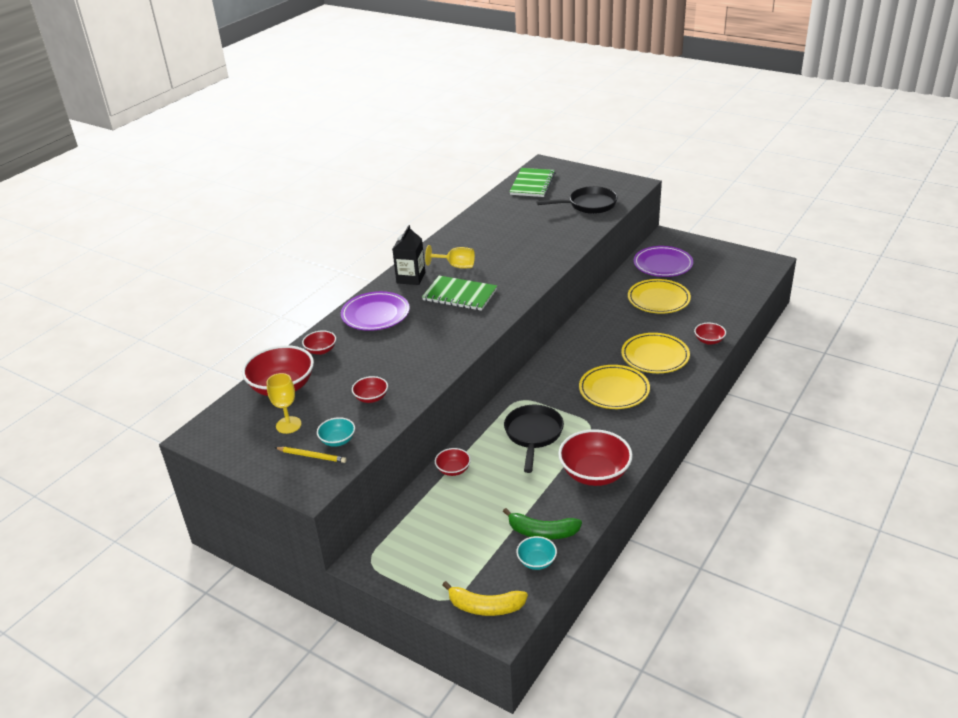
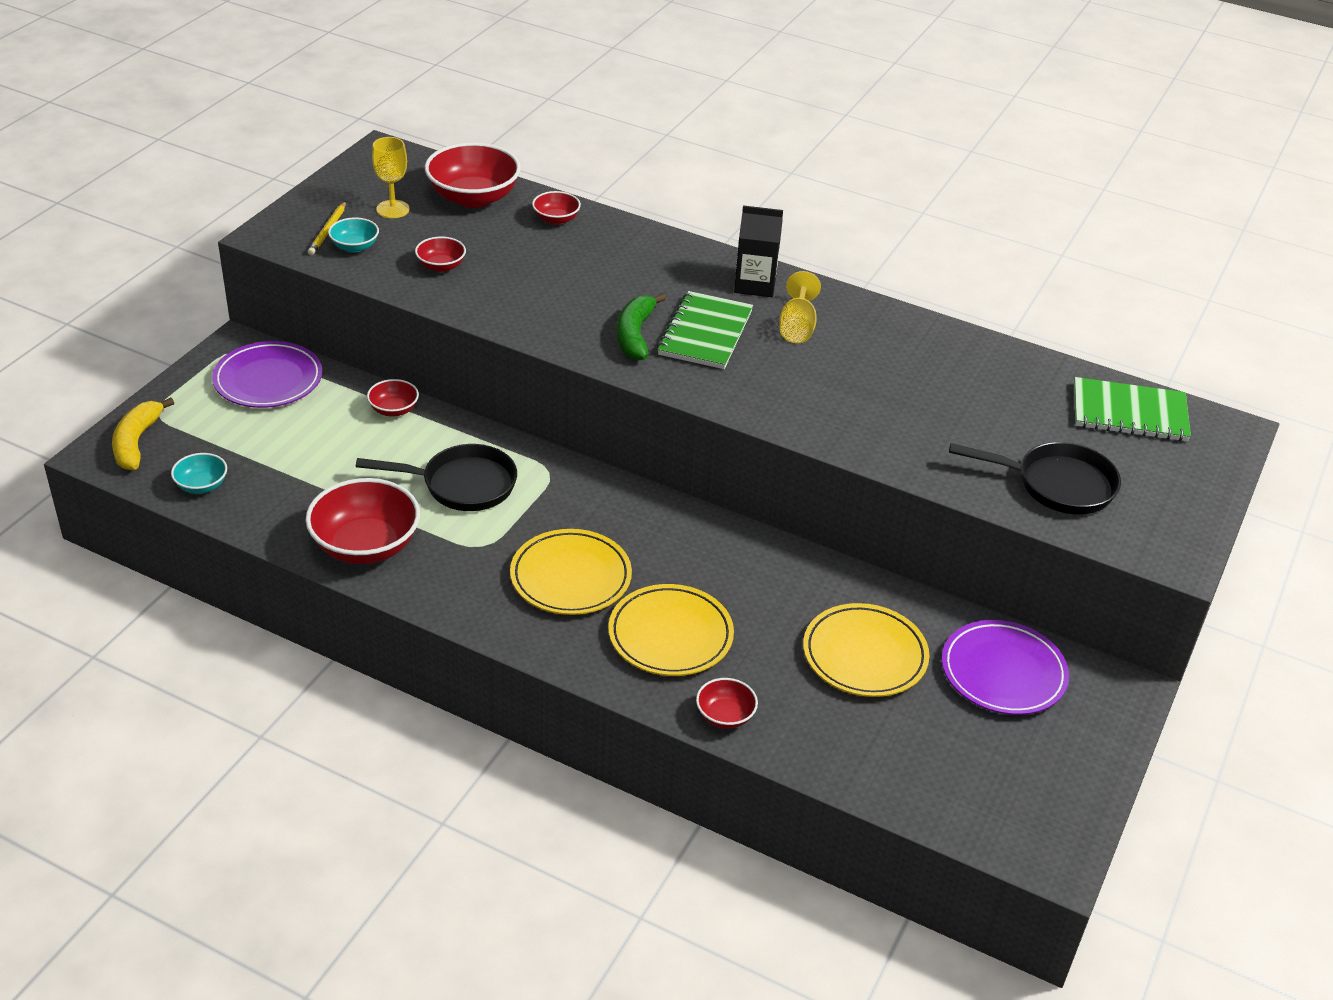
camera: 80 degrees right, 5 degrees up
purple plate [341,291,410,331] -> purple plate moved to [212,341,323,408]
green banana [503,508,582,540] -> green banana moved to [617,293,666,360]
black pan [536,186,618,214] -> black pan turned 60 degrees counterclockwise [949,442,1121,514]

